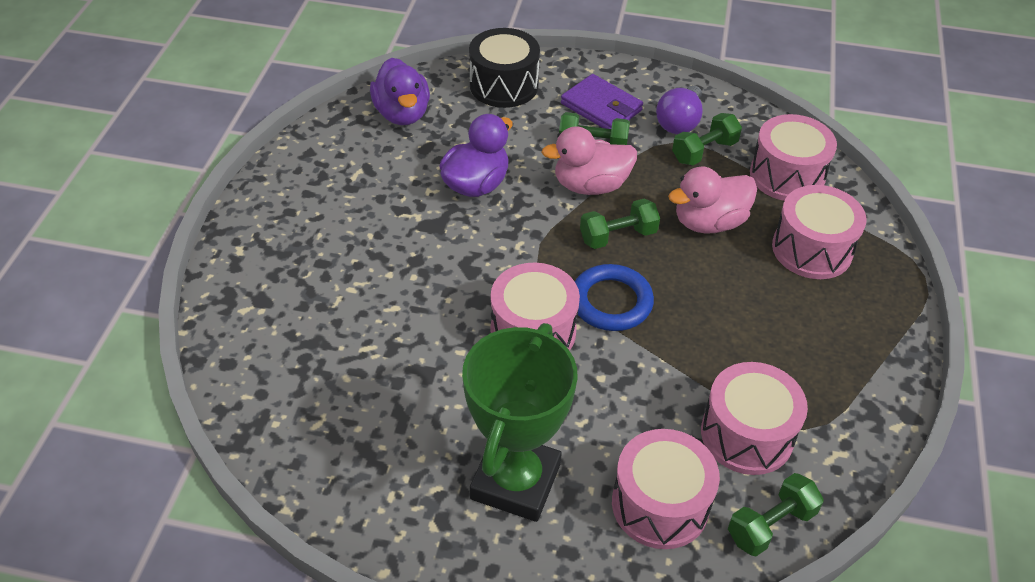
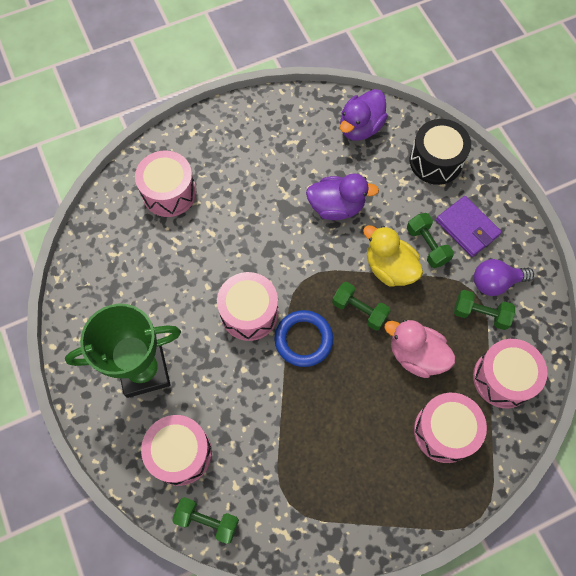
camera: 55 degrees right, 20 degrees up
pink duck [541,126,637,195] -> yellow duck [363,225,423,287]
purple wallet [561,74,643,129] -> purple wallet turned 45 degrees counterclockwise [436,196,502,257]
pink drum [701,362,808,475] -> pink drum moved to [135,150,196,217]

